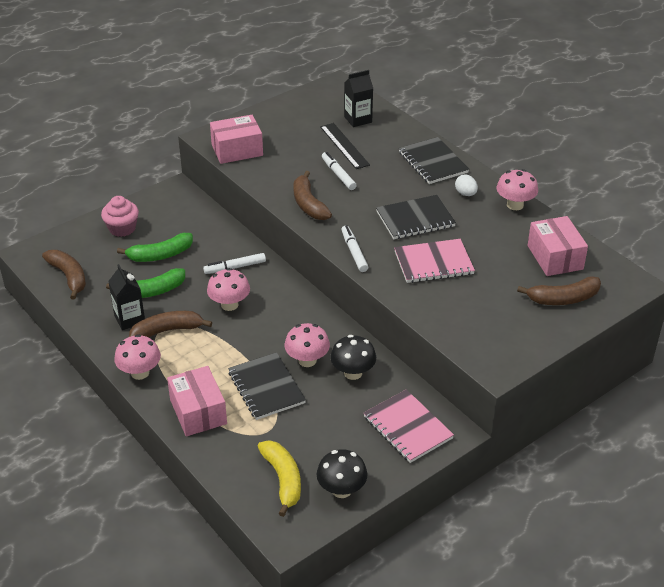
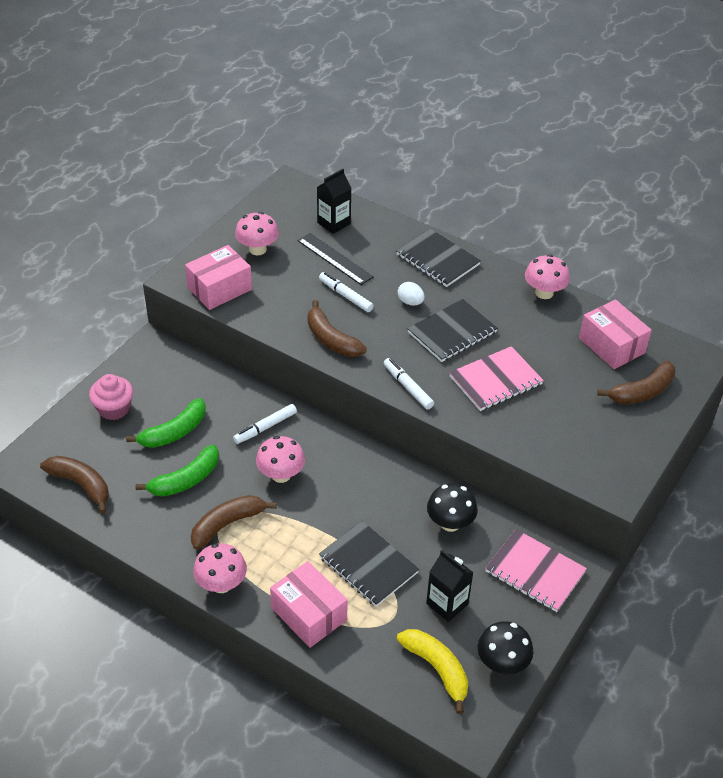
camera: 20 degrees left, 5 degrees up
black carton [108,264,145,330] -> black carton moved to [426,550,474,622]
pink mushroom [284,323,330,367] -> pink mushroom moved to [235,212,279,255]
white egg [455,174,478,196] -> white egg moved to [398,282,425,305]

